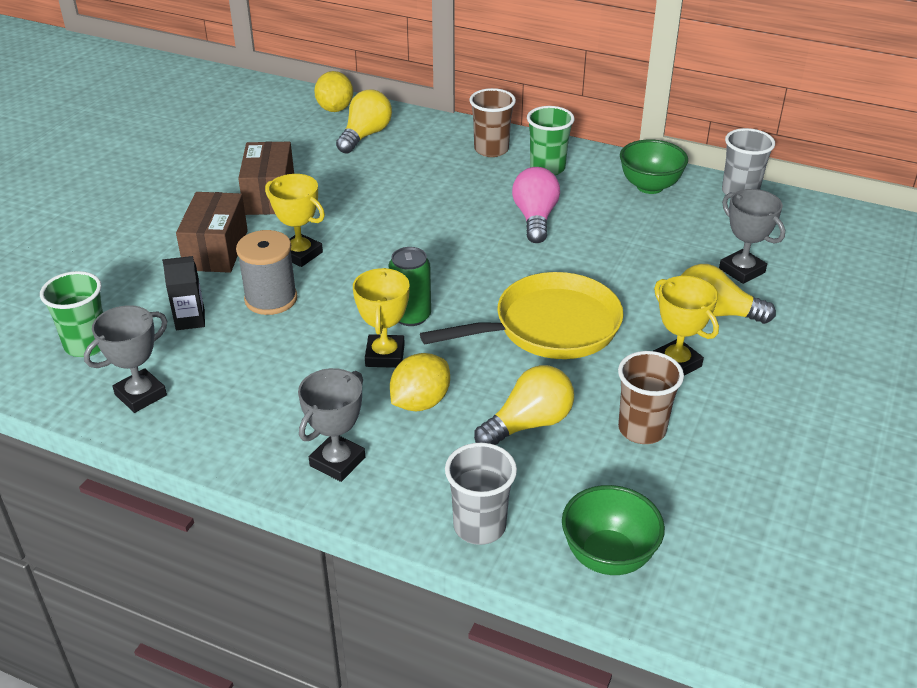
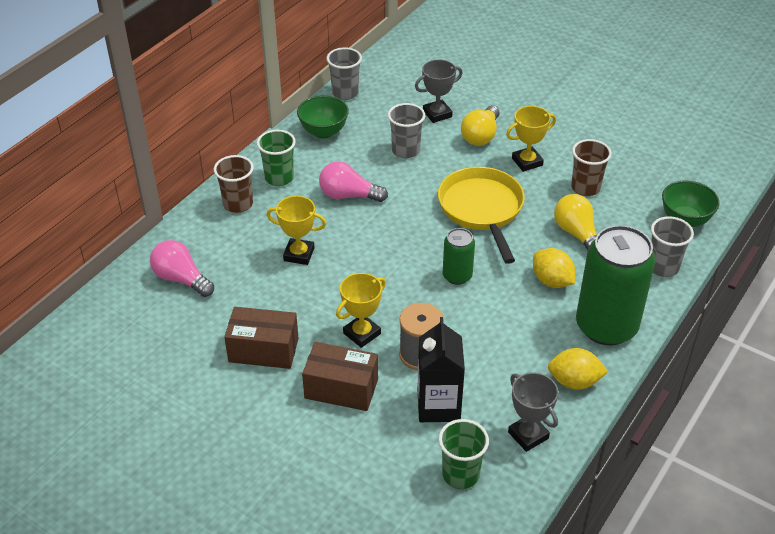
camera: 80 degrees left, 5 degrees up
black carton [162,256,205,330] -> black carton [418,317,465,422], size x1.74
grey trophy [298,368,365,482] -> green can [576,225,656,345]
yellow lemon [314,71,353,112] -> yellow lemon moved to [548,348,608,390]
yellow light bulb [336,89,392,154] -> pink light bulb [150,240,214,297]
yellow trophy [353,268,409,368] -> yellow trophy moved to [267,196,326,265]
none -> grey cup [388,103,425,158]

